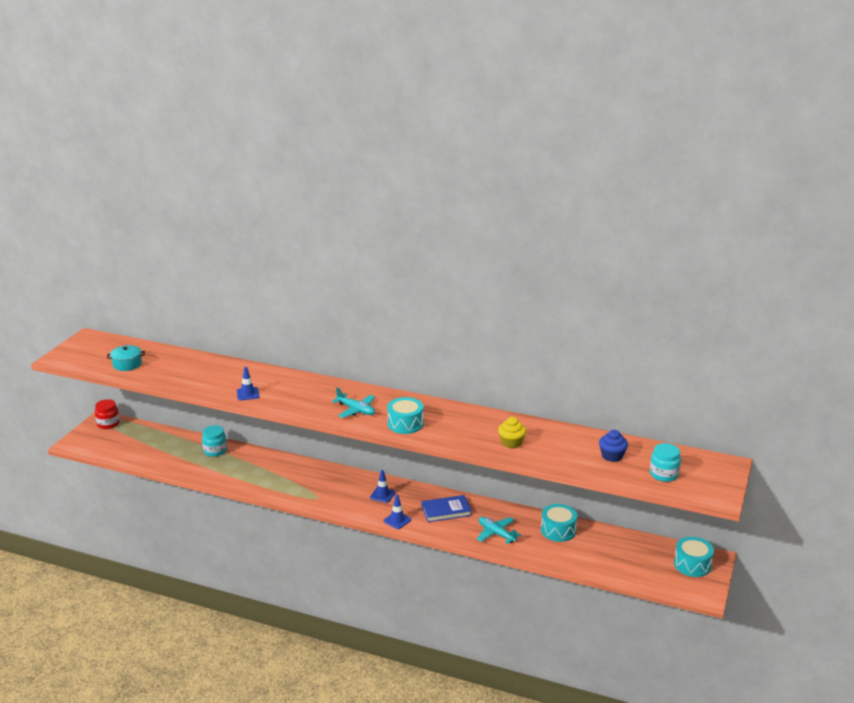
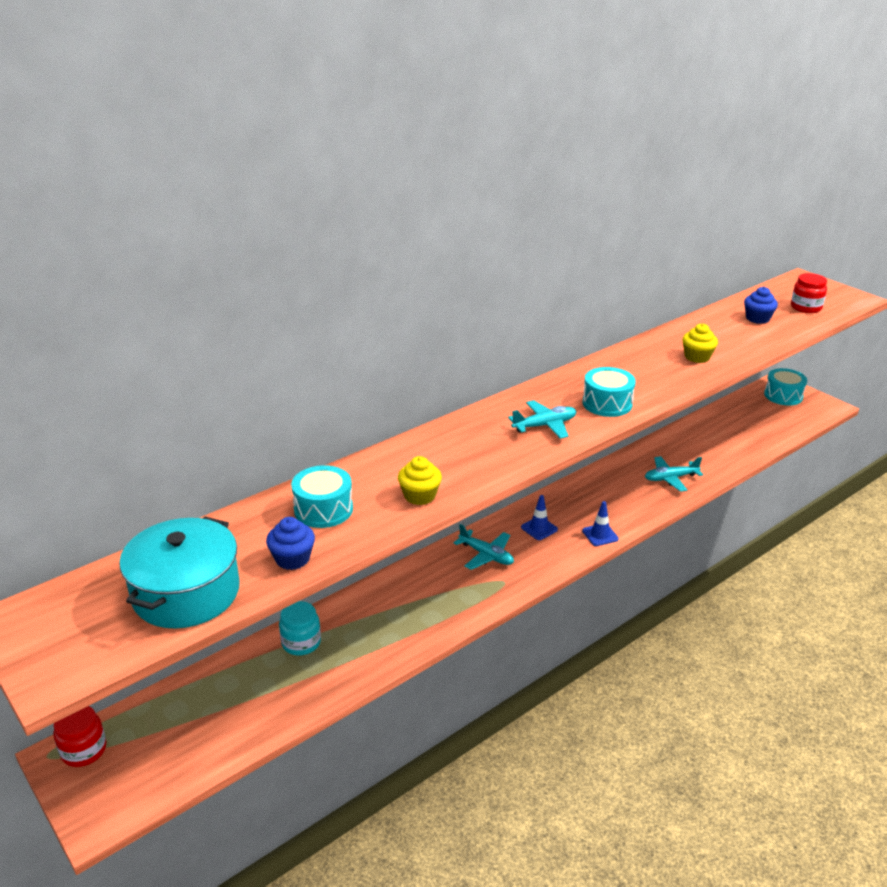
camera: 60 degrees left, 5 degrees up
turquoise pot [107,345,145,371] -> turquoise pot [119,517,240,628], size x1.85
blue traffic cone [237,367,259,400] -> yellow cupcake [398,456,442,505]
blue book [421,495,472,522] -> none
turquoise drum [541,504,577,542] -> turquoise drum moved to [291,465,353,528]
turquoise jar [650,443,681,482] -> red jar [791,273,827,313]
none -> blue cupcake [266,517,315,570]
none -> turquoise plane [454,524,514,570]

